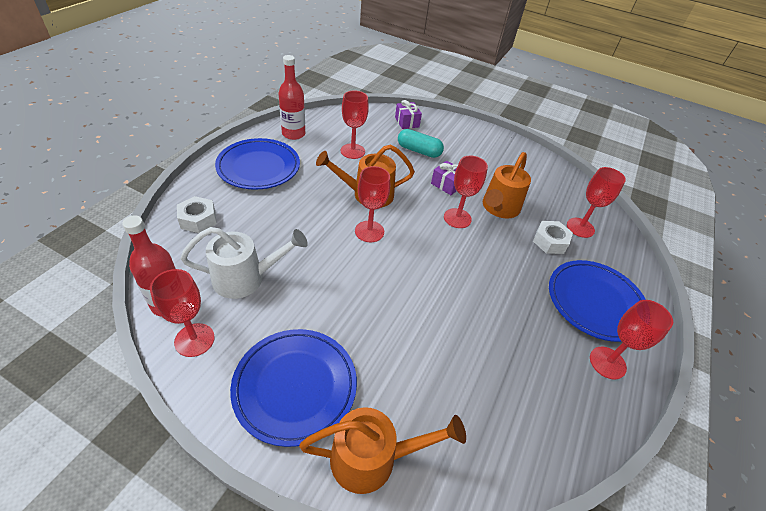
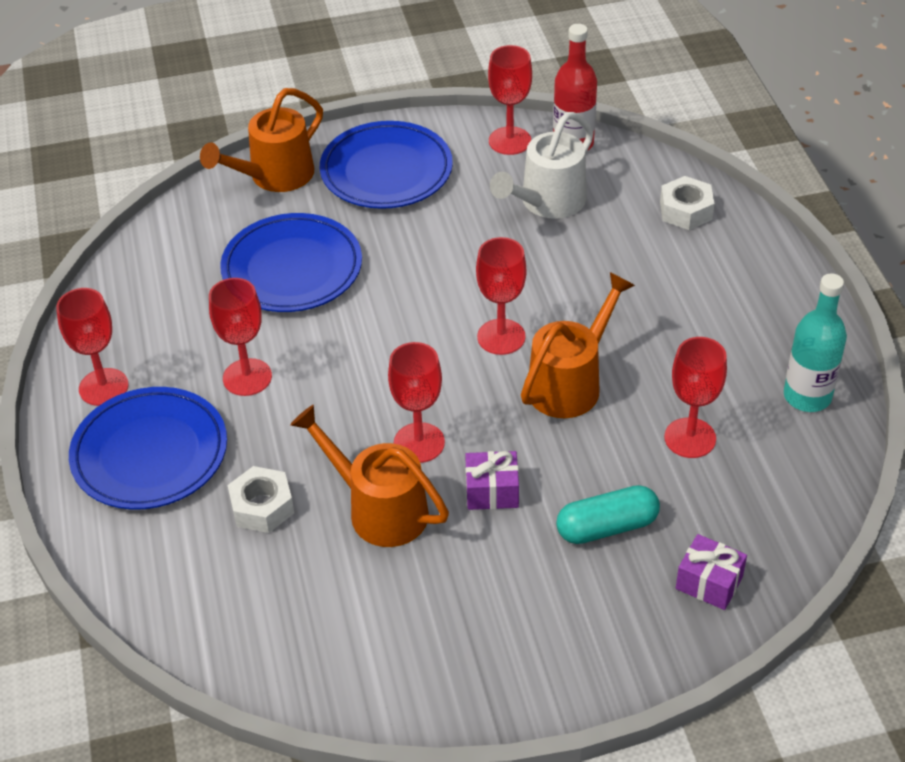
camera: 145 degrees right, 0 degrees up
blue plate [215,138,300,190] -> blue plate moved to [220,213,362,312]
red bottle [278,55,305,140] -> turquoise bottle [784,273,847,412]
orange watering can [483,152,531,219] -> orange watering can turned 45 degrees counterclockwise [290,405,449,547]
red goblet [567,167,626,238] -> red goblet moved to [209,278,272,396]

